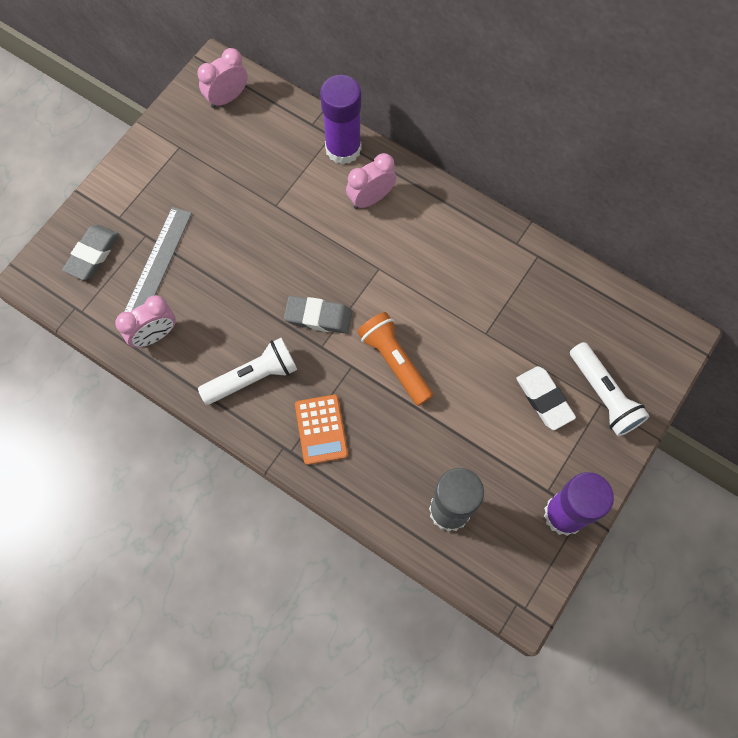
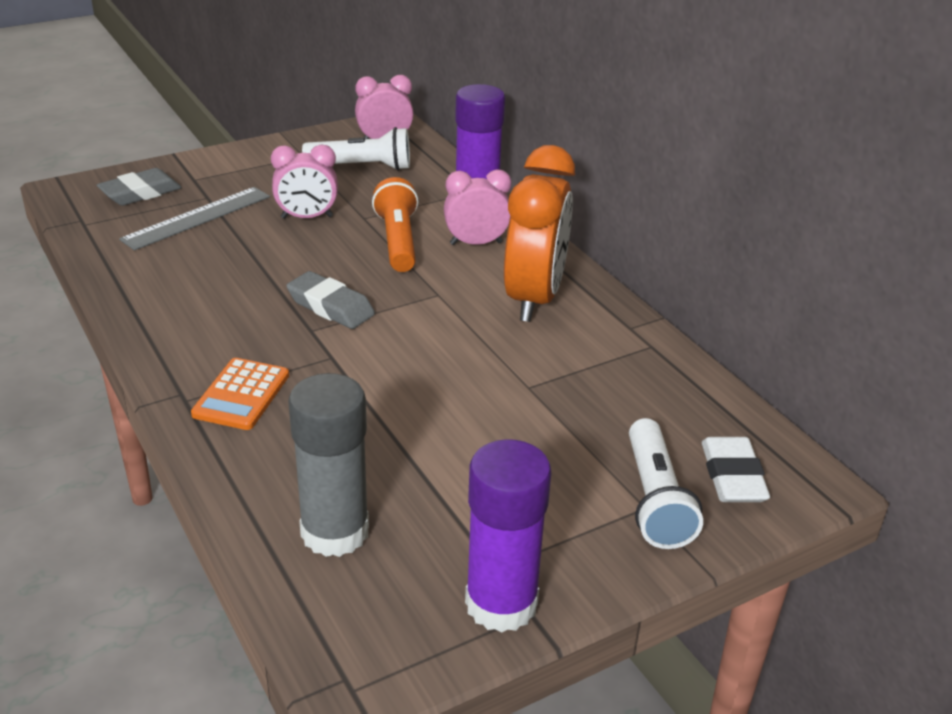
camera: 25 degrees right, 35 degrees down
pink clock [115,295,176,348] -> pink clock moved to [271,145,338,219]
white flashlight [198,338,297,405] -> white flashlight moved to [302,127,410,171]
orange flashlight [357,312,433,406] -> orange flashlight moved to [372,177,418,272]
white eraser [516,366,576,430] -> white eraser moved to [702,437,770,502]
none -> orange clock [504,145,575,322]

